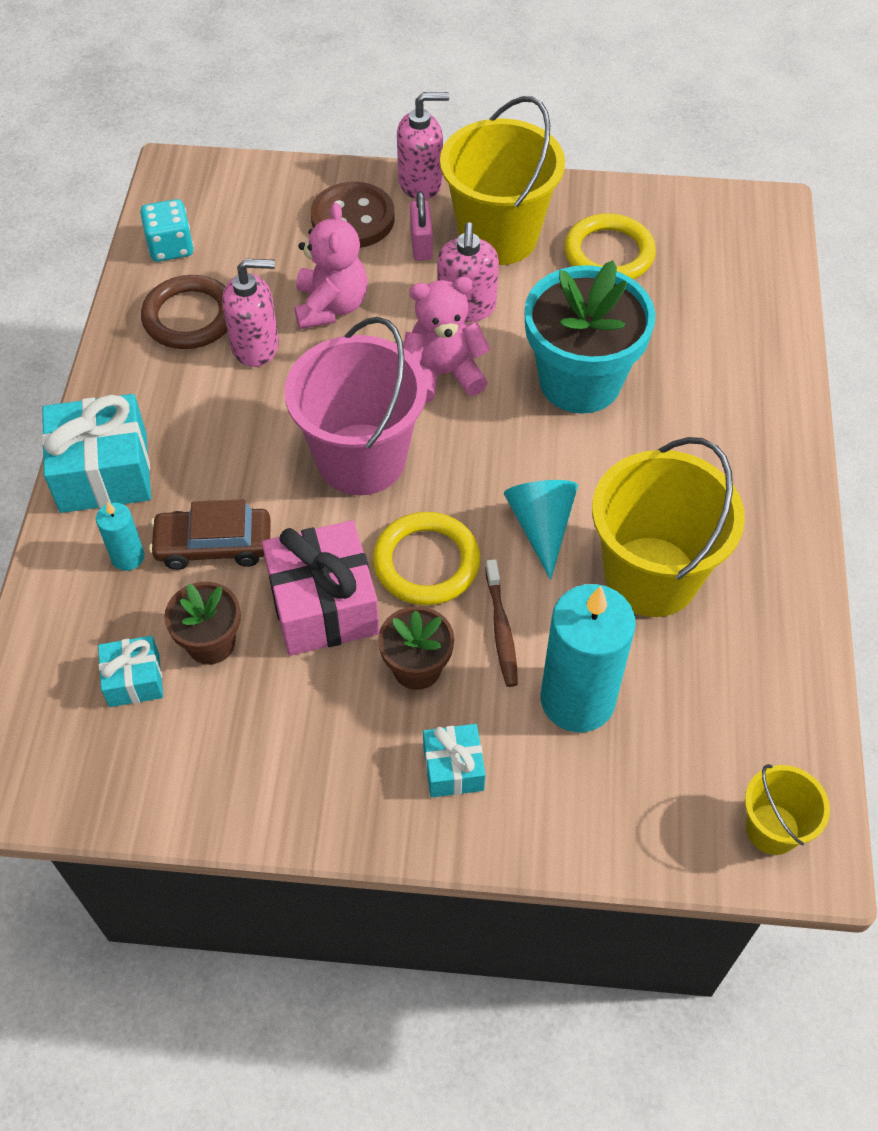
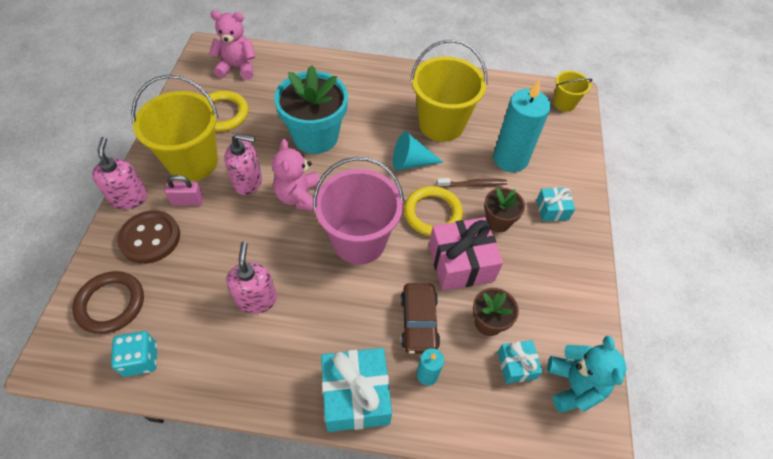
camera: 90 degrees left, 0 degrees up
brown ring [141,275,227,349] -> brown ring moved to [72,271,144,334]
pink teddy bear [294,202,368,329] -> pink teddy bear moved to [209,10,256,80]
none -> turquoise teddy bear [547,336,626,413]

